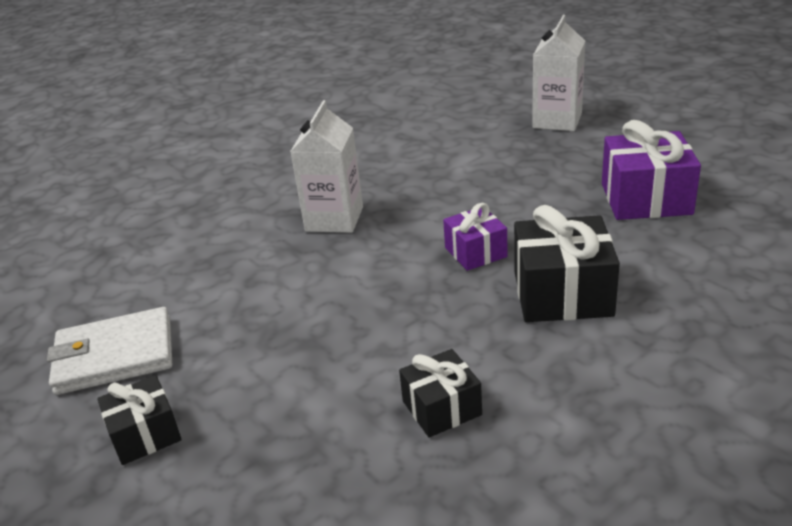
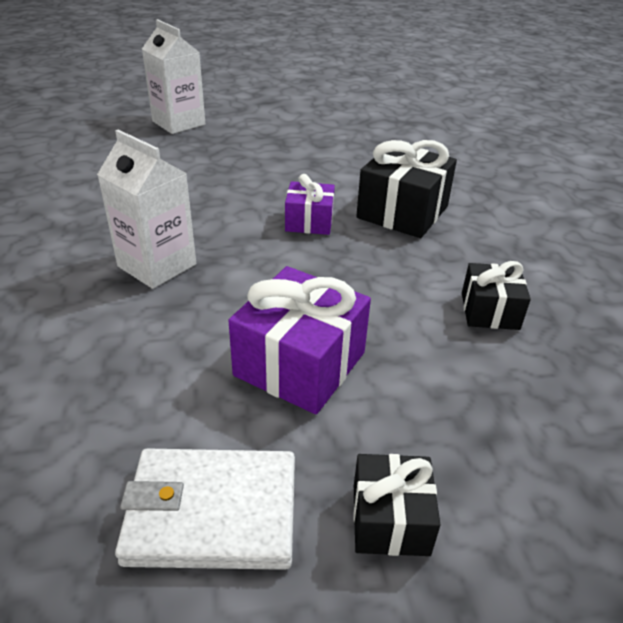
camera: 65 degrees left, 5 degrees up
white wallet [47,307,172,395] -> white wallet turned 75 degrees clockwise [115,448,295,570]
purple gift [602,120,701,220] -> purple gift moved to [228,266,371,414]

